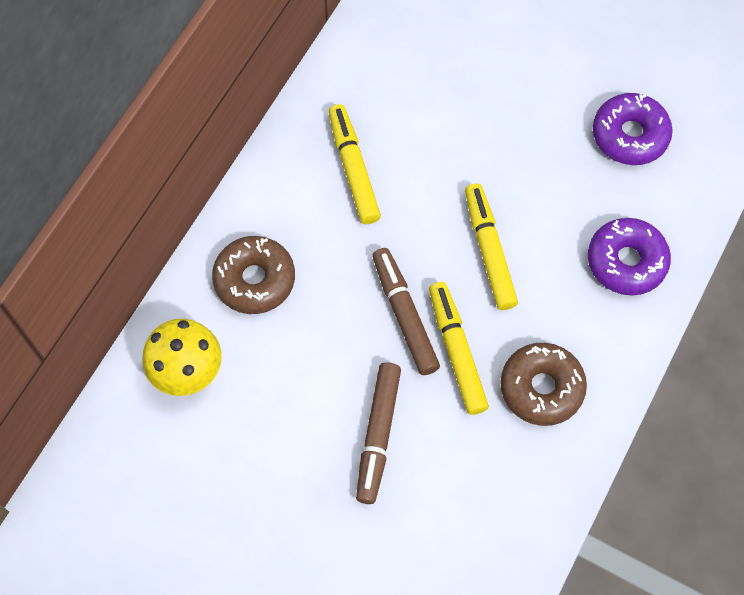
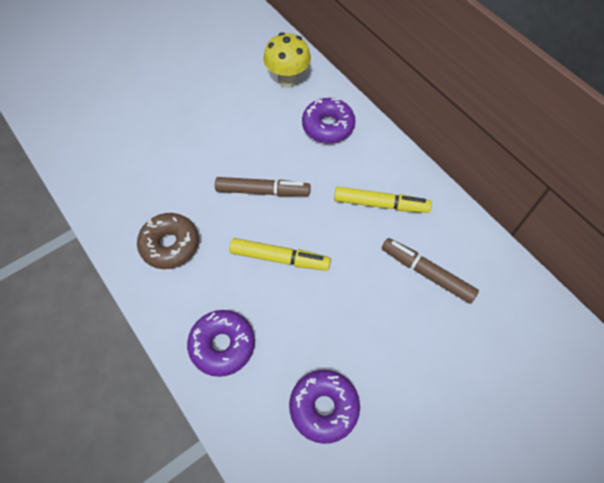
camera: 115 degrees right, 5 degrees down
brown donut [212,236,295,314] -> purple donut [302,98,355,143]
brown marker [356,363,401,504] -> brown marker moved to [382,238,479,304]
yellow marker [429,282,489,415] -> none

